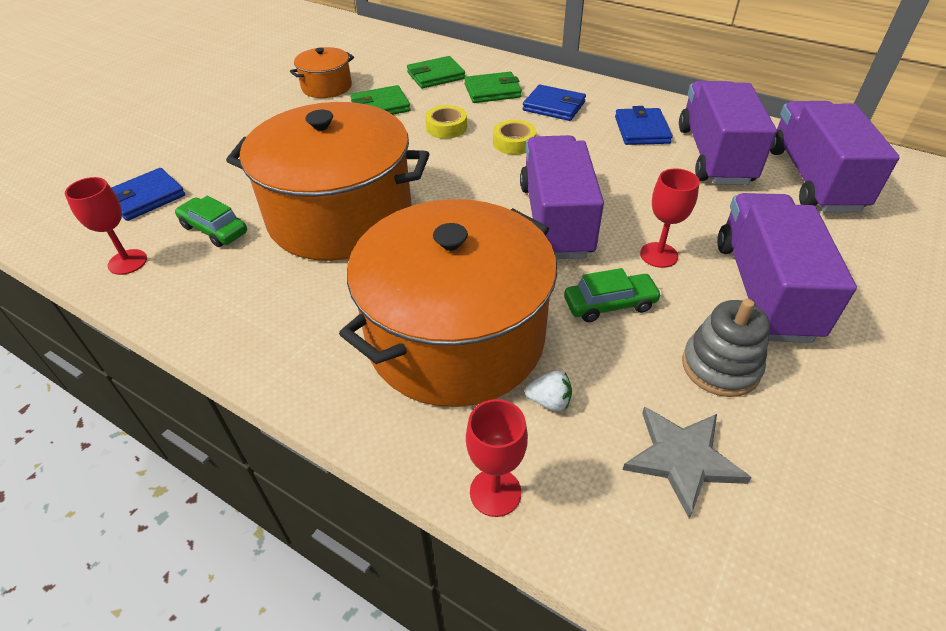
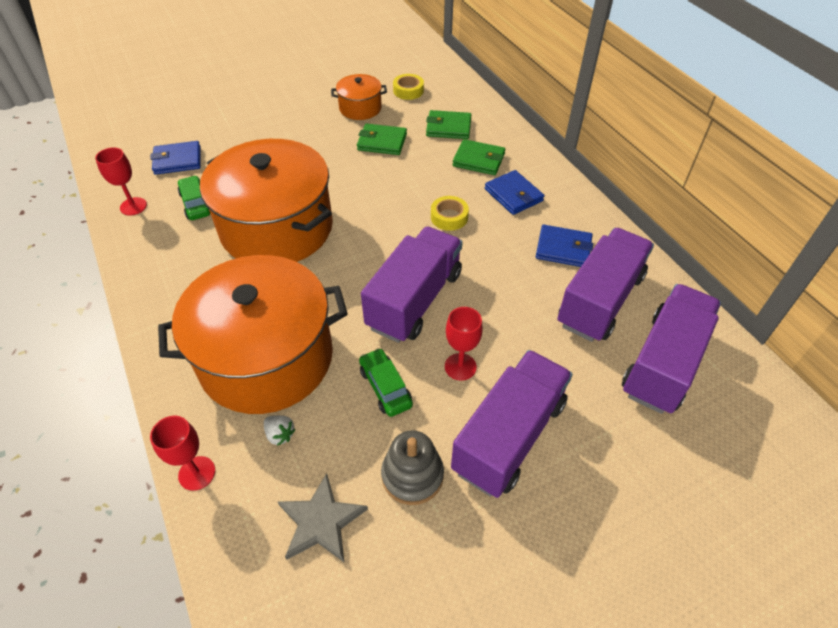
camera: 30 degrees right, 5 degrees up
yellow tape [425,105,467,139] -> yellow tape moved to [393,74,424,100]
green car [564,268,662,322] -> green car turned 135 degrees counterclockwise [359,348,413,417]
blue wallet [615,106,673,145] -> blue wallet turned 75 degrees clockwise [536,225,593,267]

